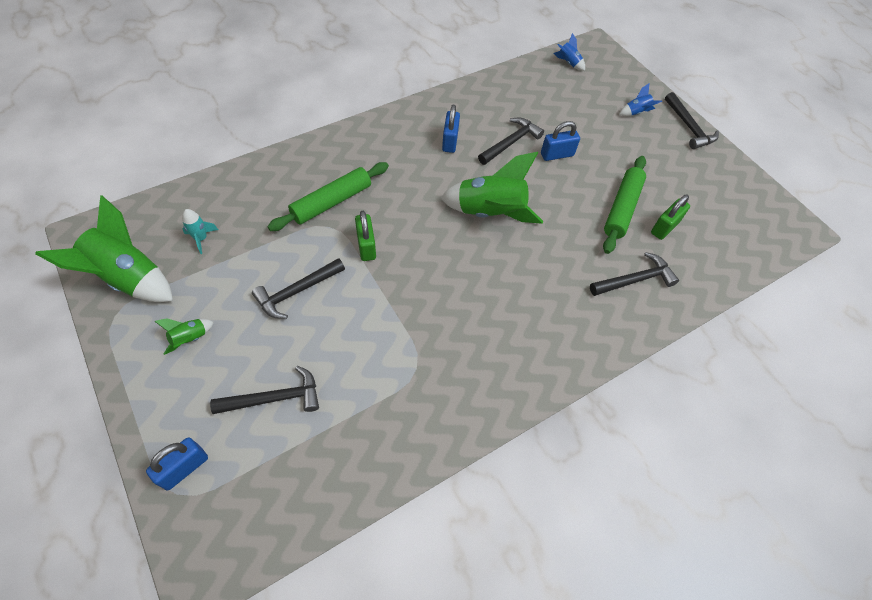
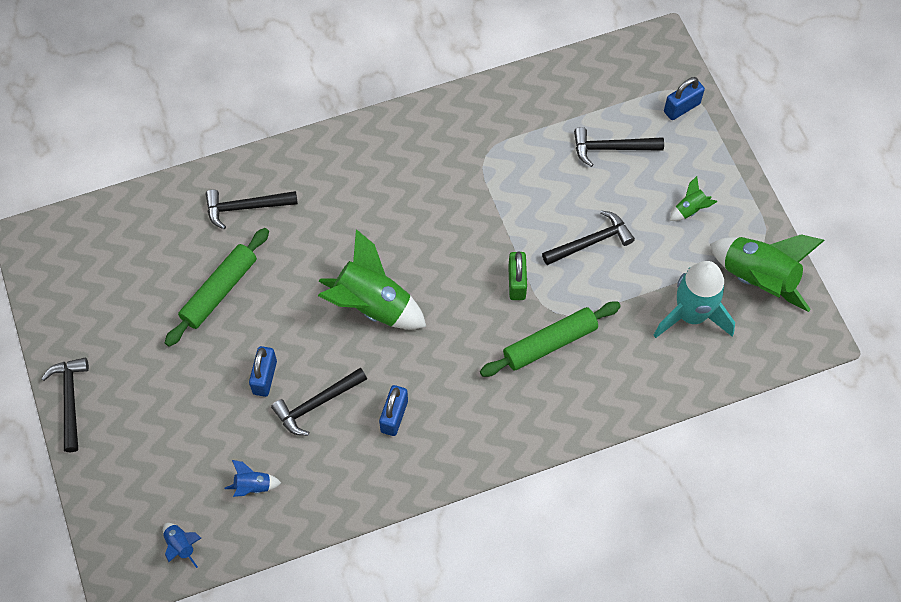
camera: 165 degrees left, 5 degrees up
turquoise rocket [182,209,218,254] -> turquoise rocket [654,261,735,338], size x2.24
blue padlock [541,121,580,161] -> blue padlock turned 75 degrees counterclockwise [249,346,277,397]
blue rocket [619,84,662,116] -> blue rocket moved to [225,460,281,497]
green padlock [651,195,690,240] -> none

